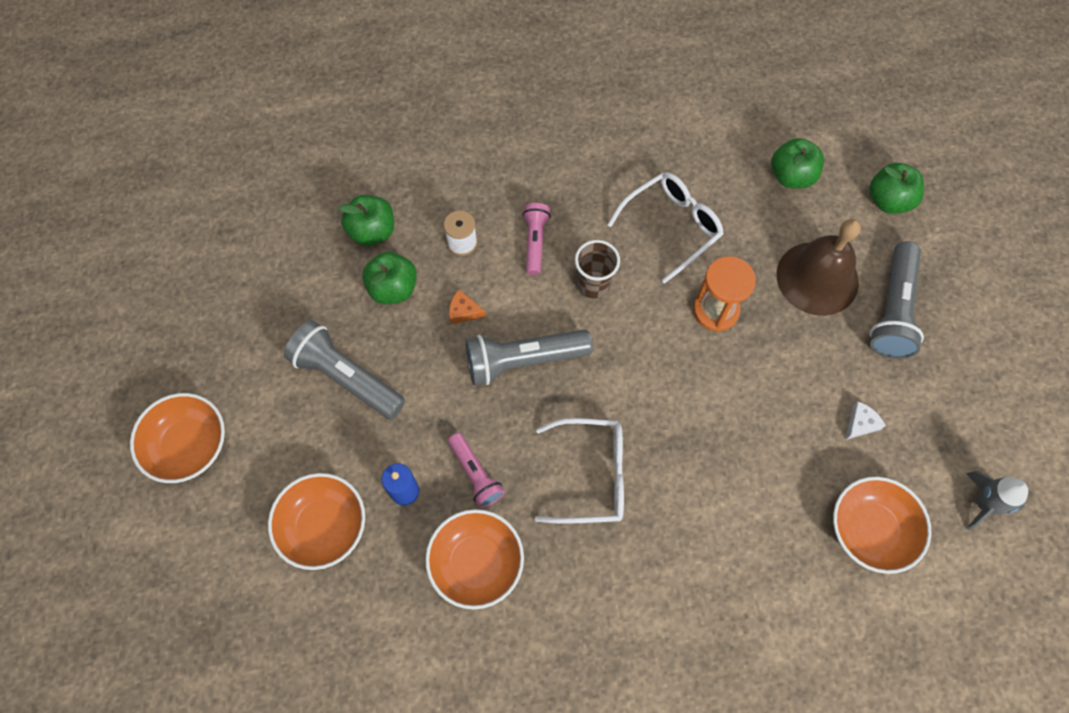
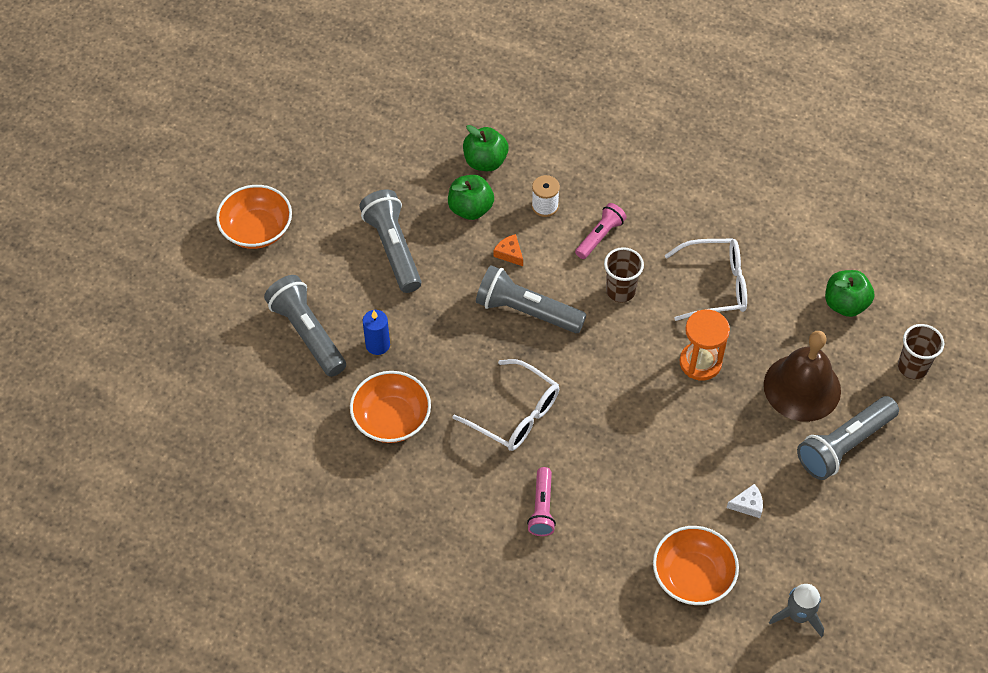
camera: 35 degrees right, 10 degrees down
orange bowl [268,473,365,570] -> grey flashlight [264,275,346,377]
pink flashlight [448,433,505,508] -> pink flashlight moved to [527,467,556,536]
green apple [869,163,924,214] -> brown cup [898,324,944,379]

